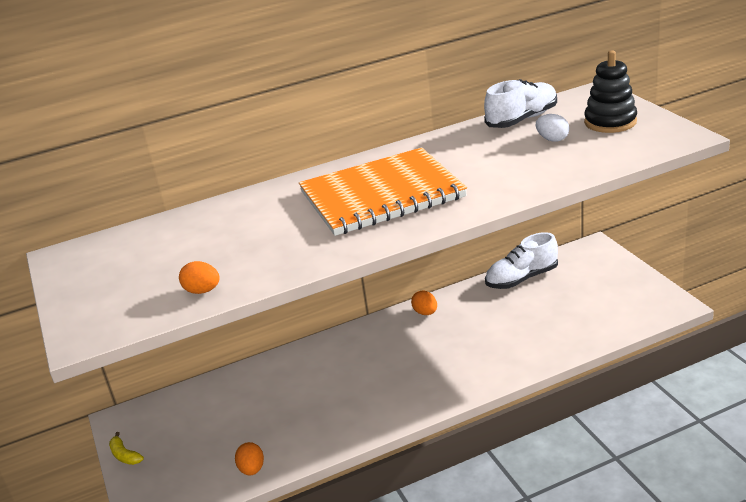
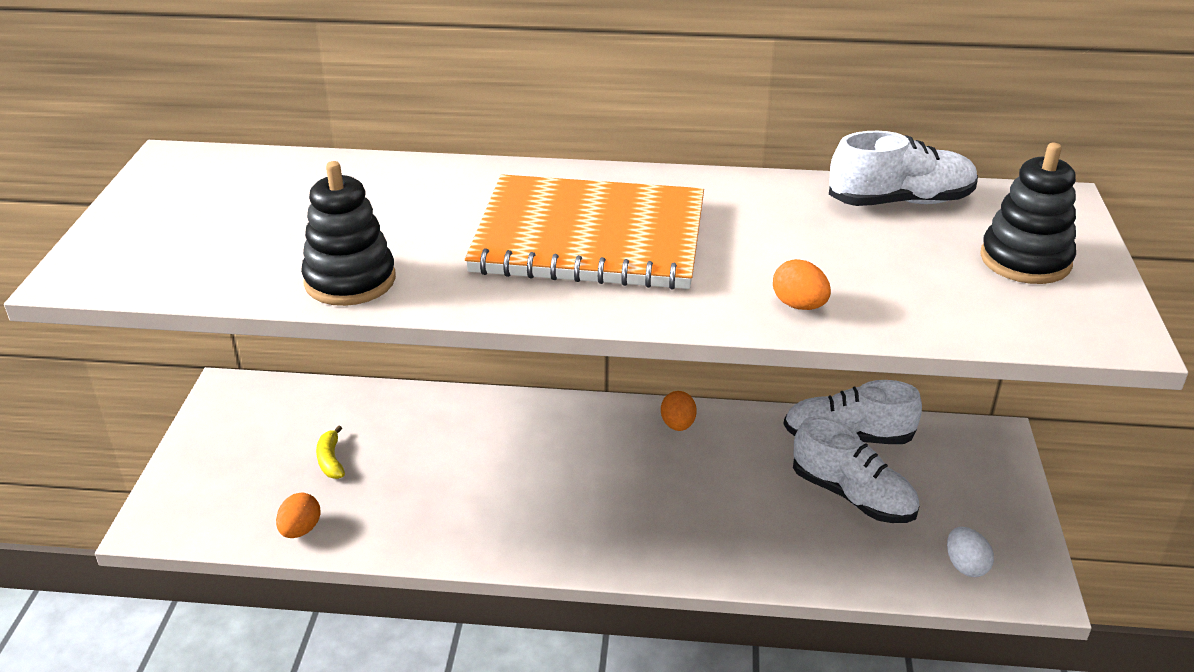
camera: 25 degrees right, 5 degrees up
yellow banana [109,432,144,465] -> yellow banana moved to [316,425,345,479]
orange egg [179,261,220,294] -> orange egg moved to [773,259,831,310]
white egg [536,114,569,142] -> white egg moved to [947,527,994,577]
none -> black stacking toy [301,161,396,306]
none -> white shoe [793,416,920,523]

